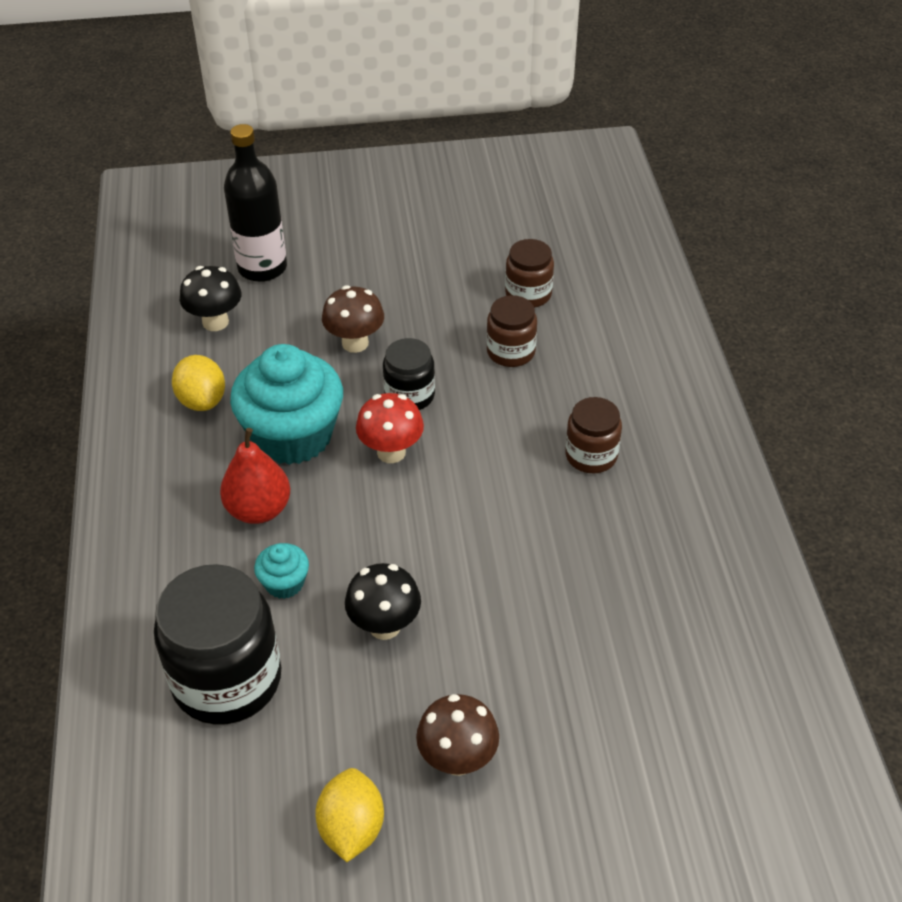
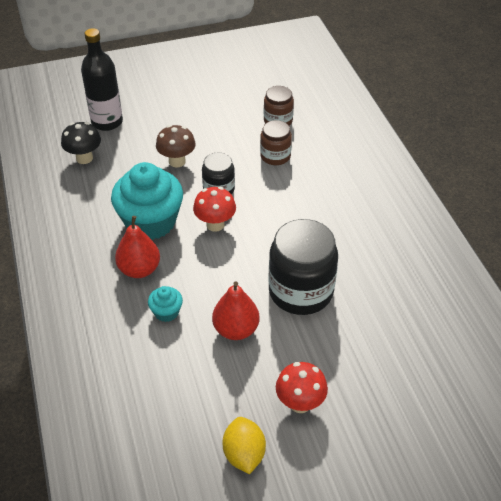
camera: 10 degrees left, 0 degrees up
black jar [154,564,281,725] -> black jar moved to [268,219,338,315]
yellow lemon [172,355,225,411] -> none
black mushroom [345,563,421,640] -> red pear [212,281,259,340]
brown mushroom [416,694,499,776] -> red mushroom [276,362,328,413]
brown jar [565,397,622,473] -> none

